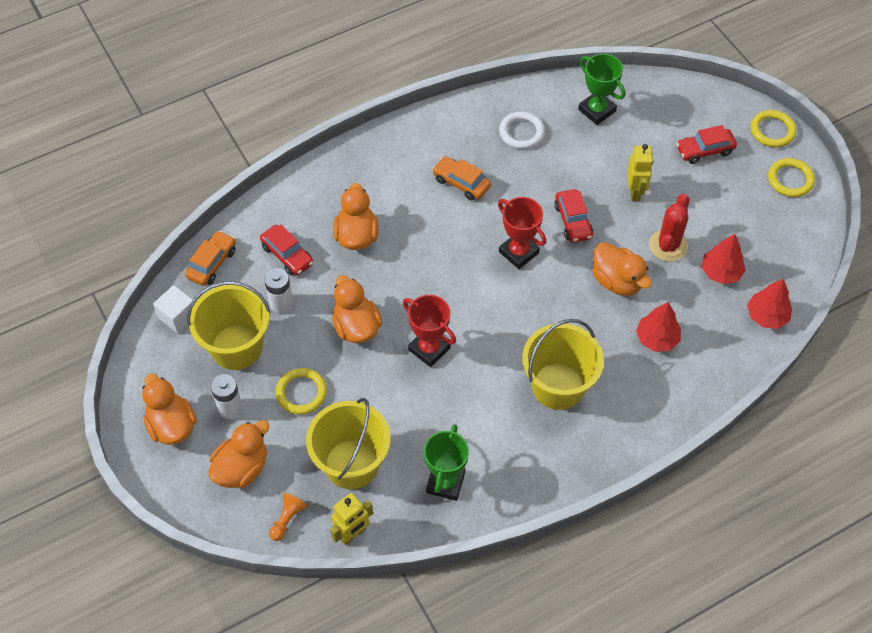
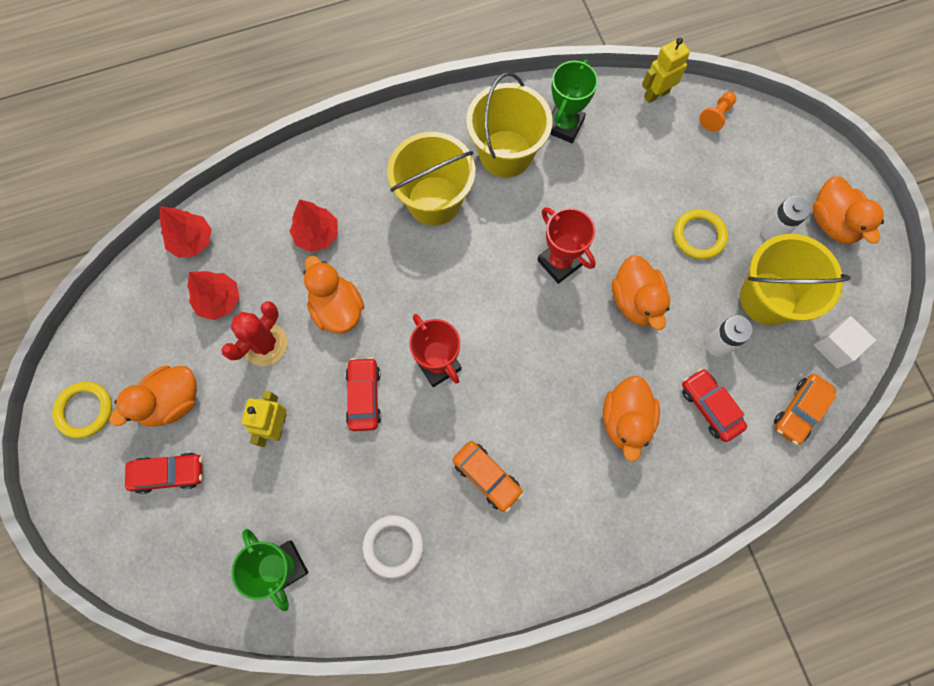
camera: 170 degrees left, 15 degrees up
orange duck [208,420,269,488] -> orange duck moved to [110,366,197,427]
yellow bucket [306,398,391,489] -> yellow bucket moved to [466,72,553,178]
yellow ring [751,110,796,147] -> none

